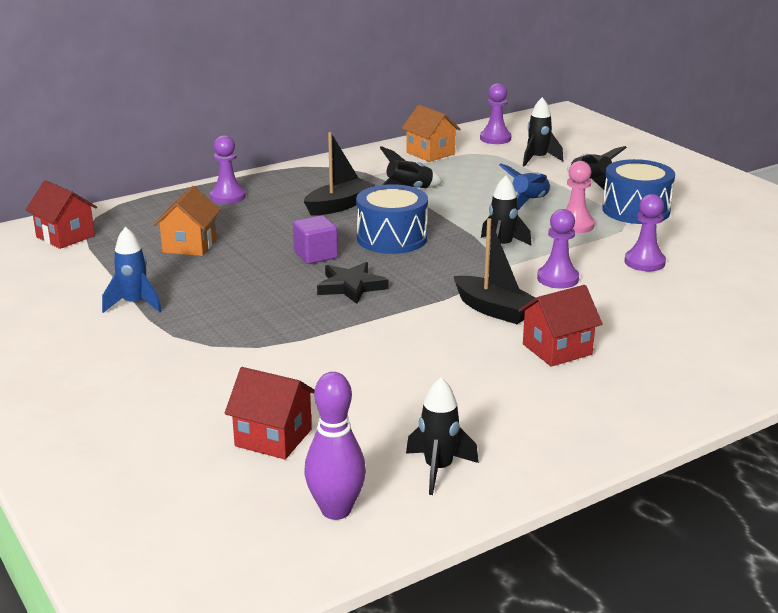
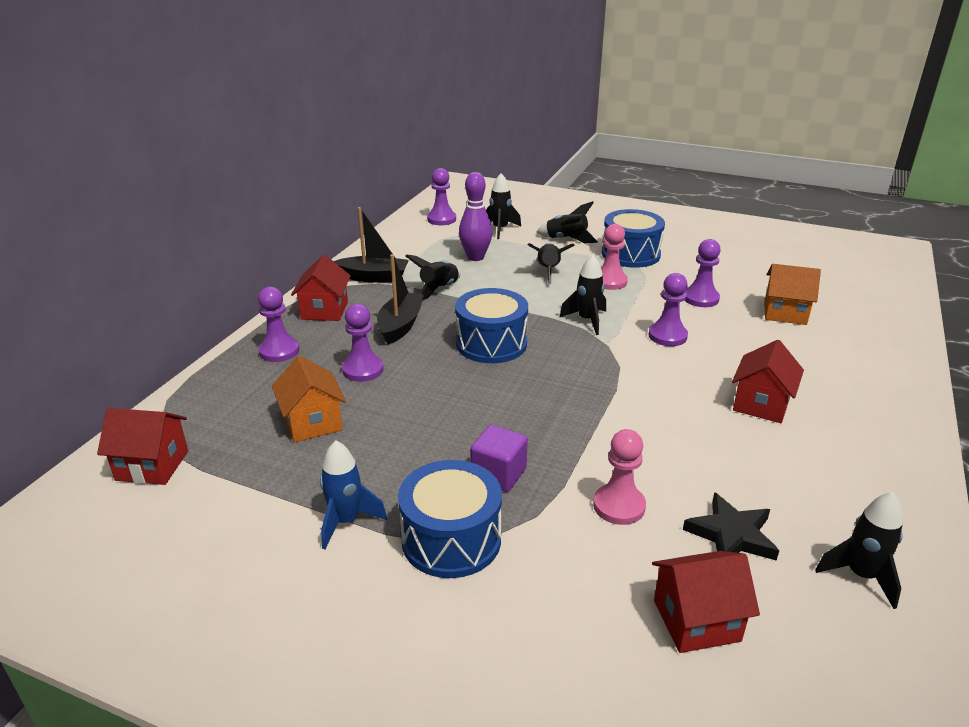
camera: 35 degrees left, 5 degrees up
purple cube [293,215,338,264] -> purple cube moved to [470,425,528,492]
purple bowling pin [305,372,366,520] -> purple bowling pin moved to [459,172,492,261]
black star [317,262,388,304] -> black star moved to [683,492,779,561]
orange house [402,105,461,162] -> orange house moved to [764,264,821,325]
black boat [454,218,536,324] -> black boat moved to [334,207,409,283]
blue rocket [499,163,551,210] -> black rocket [528,243,575,284]
none -> red house [291,255,351,321]
none -> purple pawn [342,304,384,382]
none -> blue drum [398,460,502,578]
none -> pink pawn [593,429,646,525]

